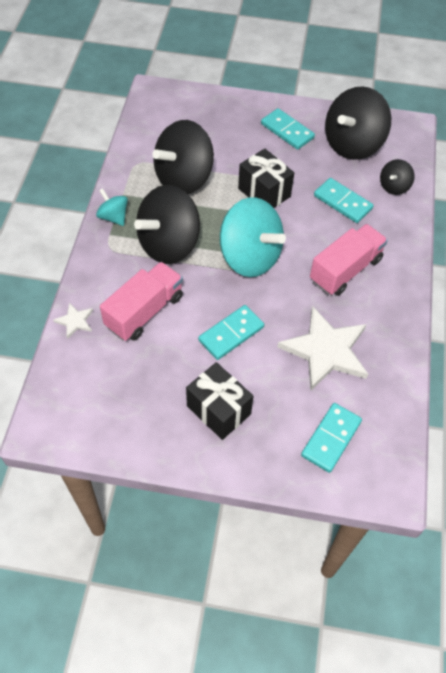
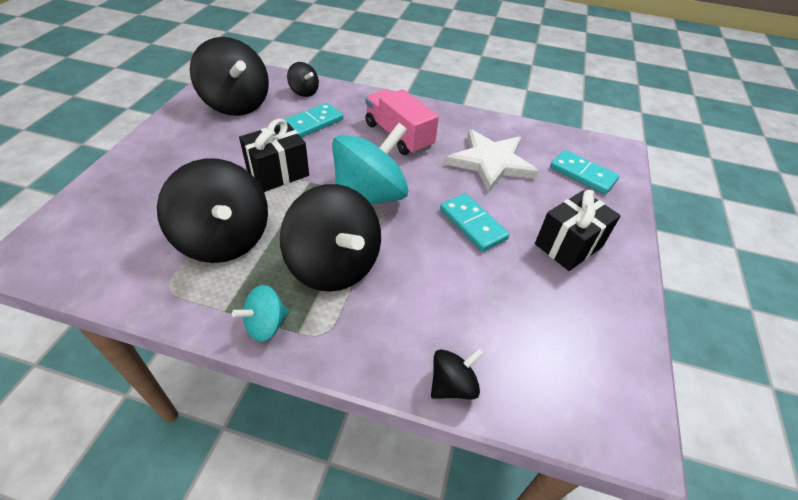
camera: 85 degrees left, 10 degrees down
white star [53,303,93,339] -> black spinning top [431,348,484,400]
pink truck [100,262,183,341] -> none
turquoise domino [261,108,315,150] -> none

